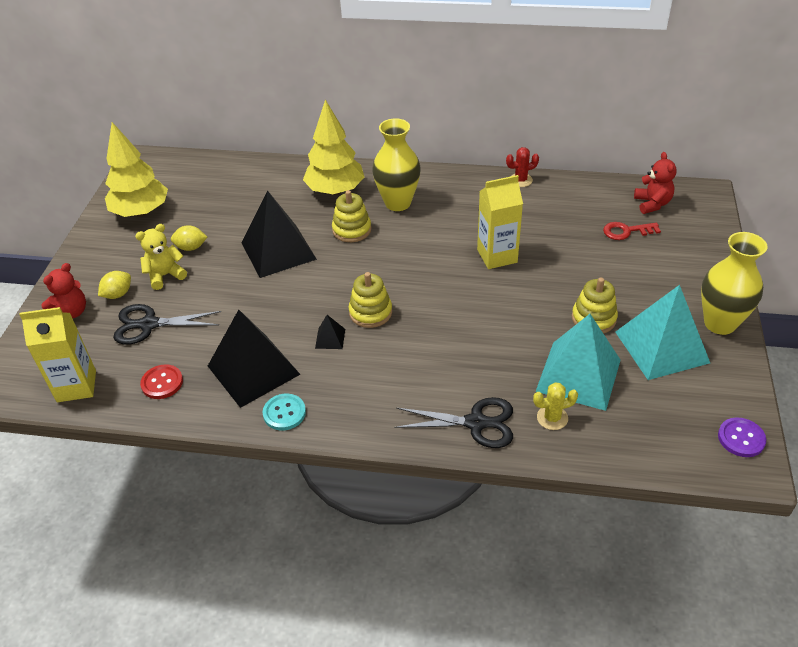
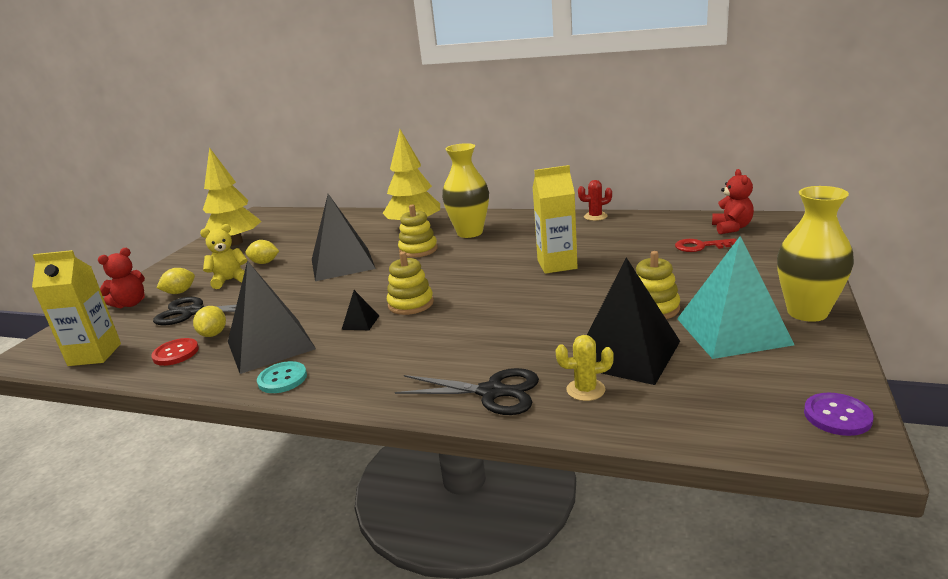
camera: 10 degrees right, 20 degrees down
turquoise pyramid [535,314,621,411] -> black pyramid [587,257,680,385]
none -> yellow lemon [193,306,226,337]

